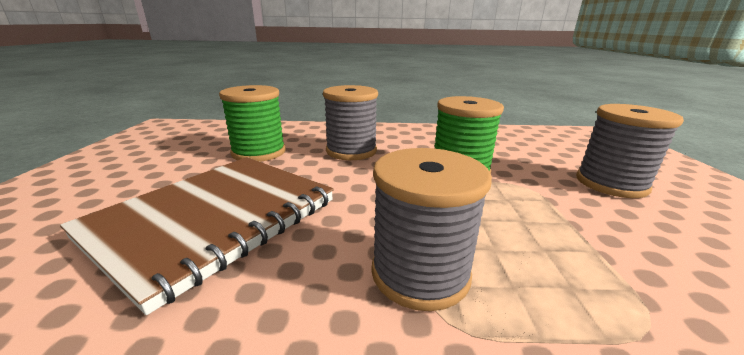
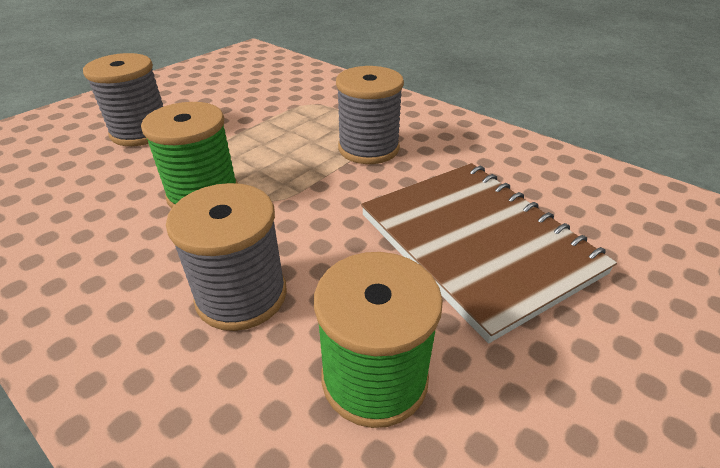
camera: 140 degrees left, 15 degrees up
brown notebook [60,157,334,315] -> brown notebook turned 75 degrees clockwise [361,163,617,343]

